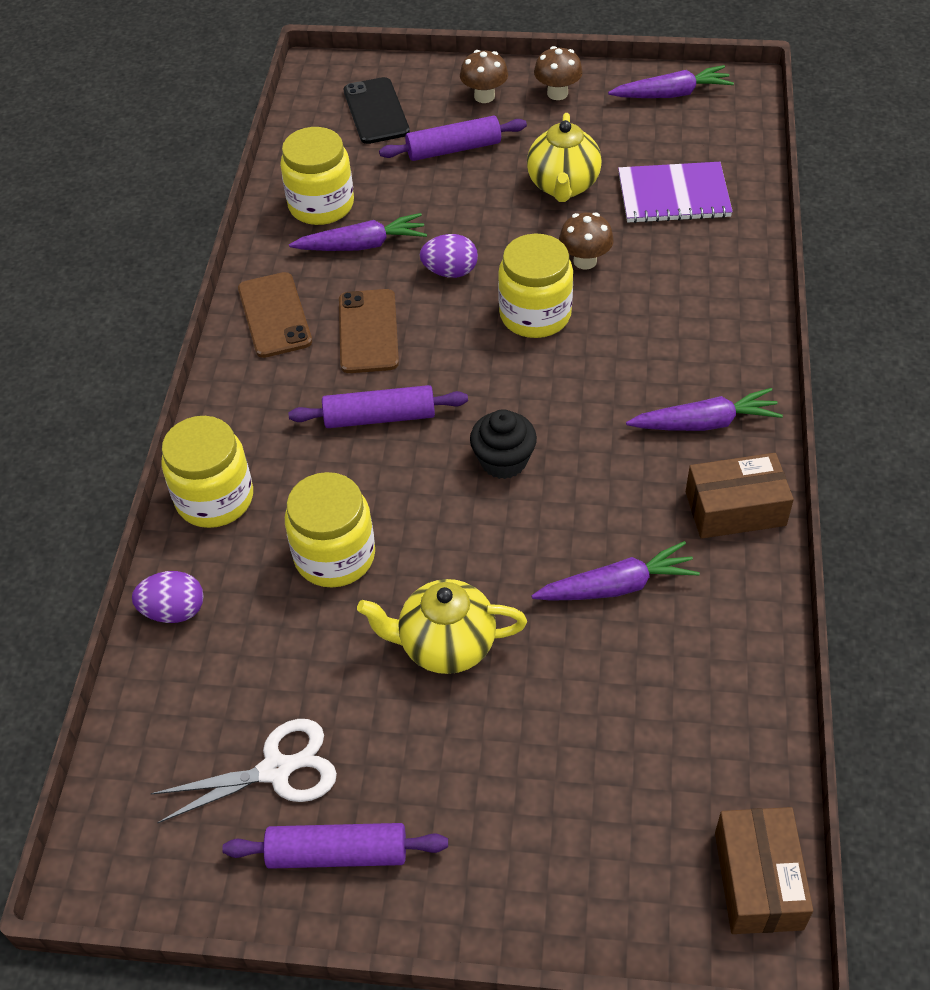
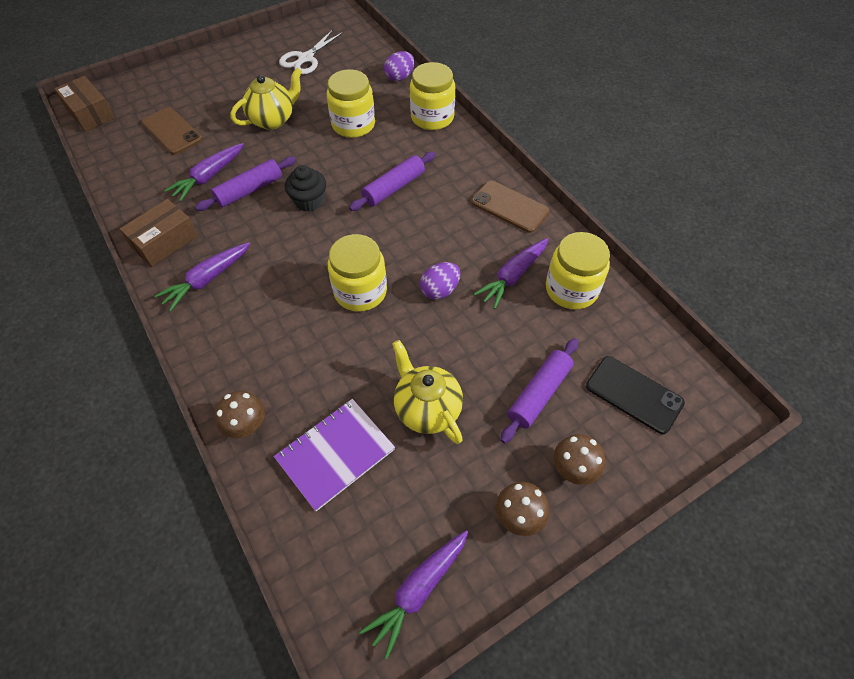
camera: 140 degrees right, 5 degrees up
purple rolling pin [222,823,448,869] -> purple rolling pin moved to [195,157,296,211]
brown phone [339,289,399,373] -> brown phone moved to [141,107,202,155]
brown mushroom [559,212,614,270] -> brown mushroom moved to [215,391,265,438]

